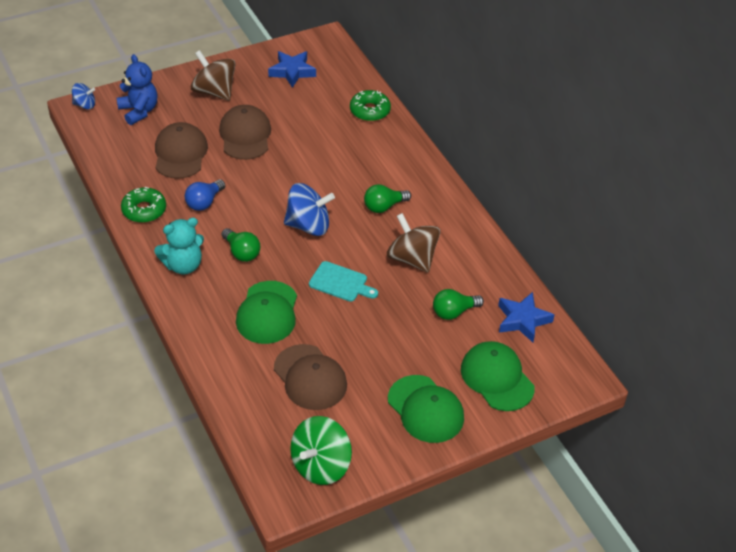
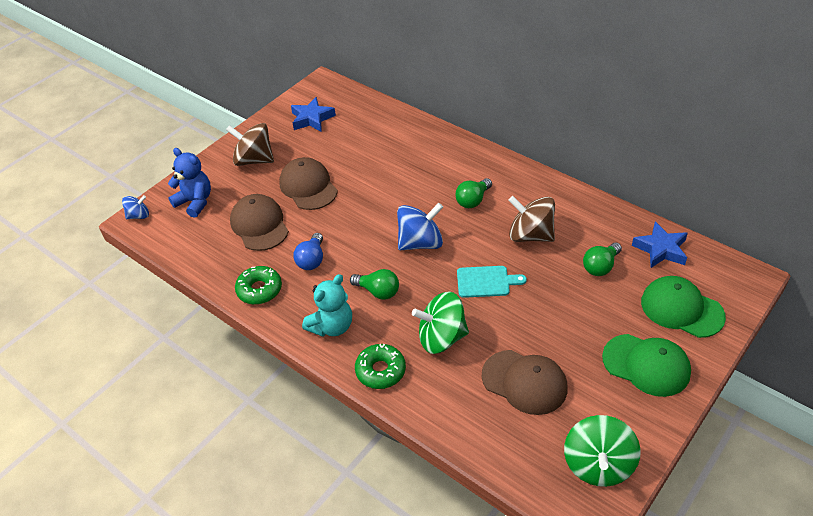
camera: 20 degrees left, 0 degrees up
green cap [236,281,297,344] -> green spinning top [412,292,469,354]
green donut [350,90,391,121] -> green donut moved to [355,344,406,389]

